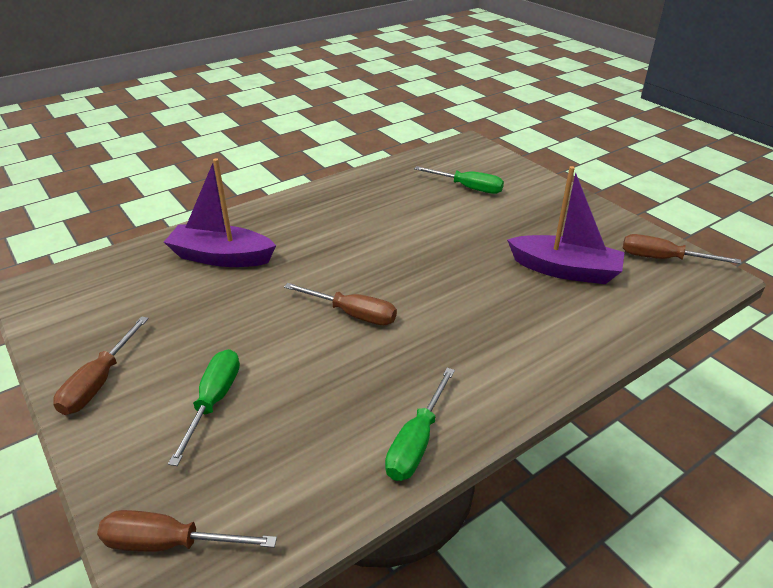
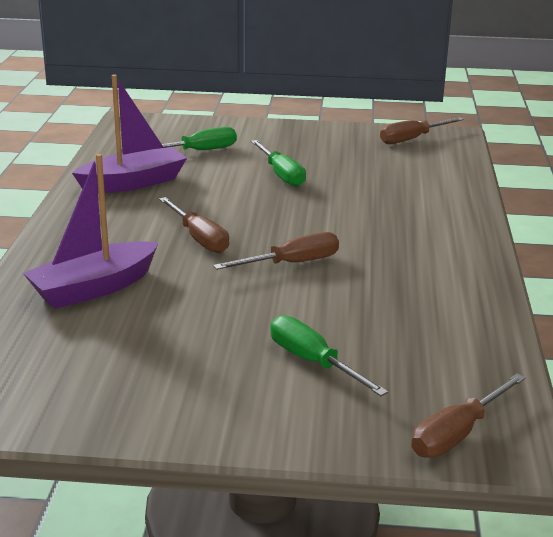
camera: 50 degrees left, 10 degrees down
brown screwdriver [53,316,149,415] -> brown screwdriver moved to [159,197,229,253]
green screwdriver [385,368,455,481] -> green screwdriver moved to [251,140,306,187]
purple boat [507,166,625,284] -> purple boat moved to [72,74,187,193]

